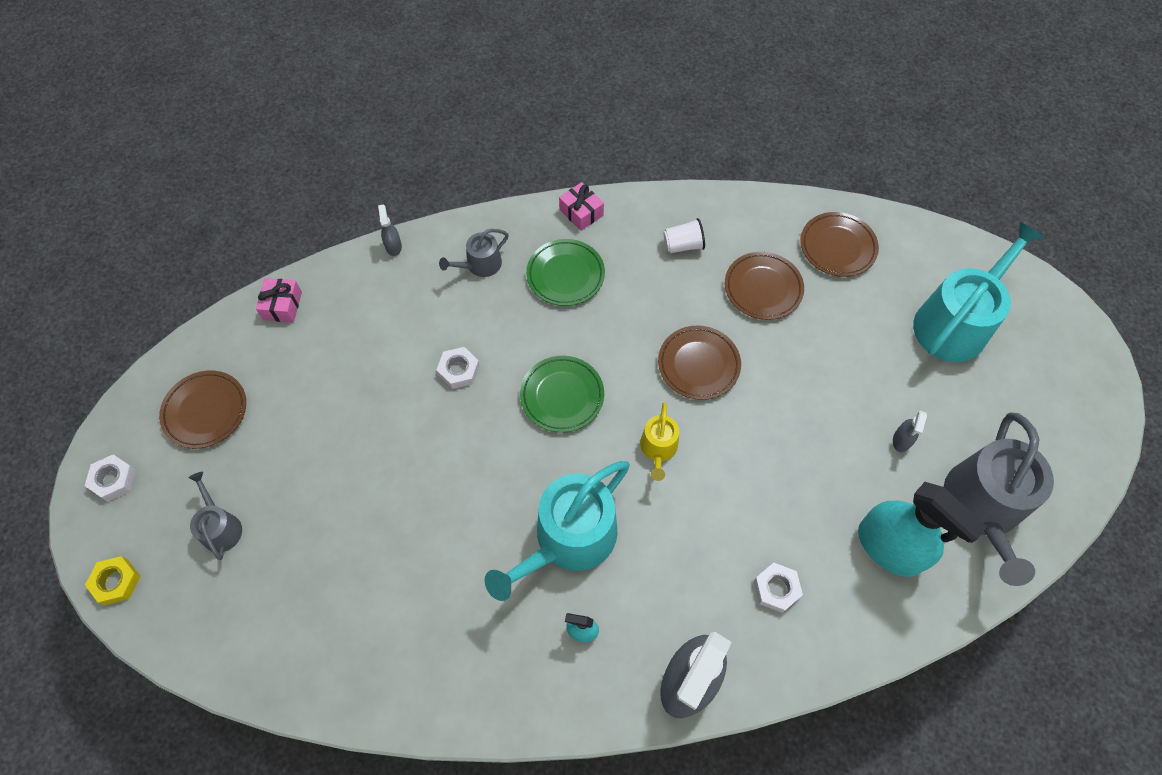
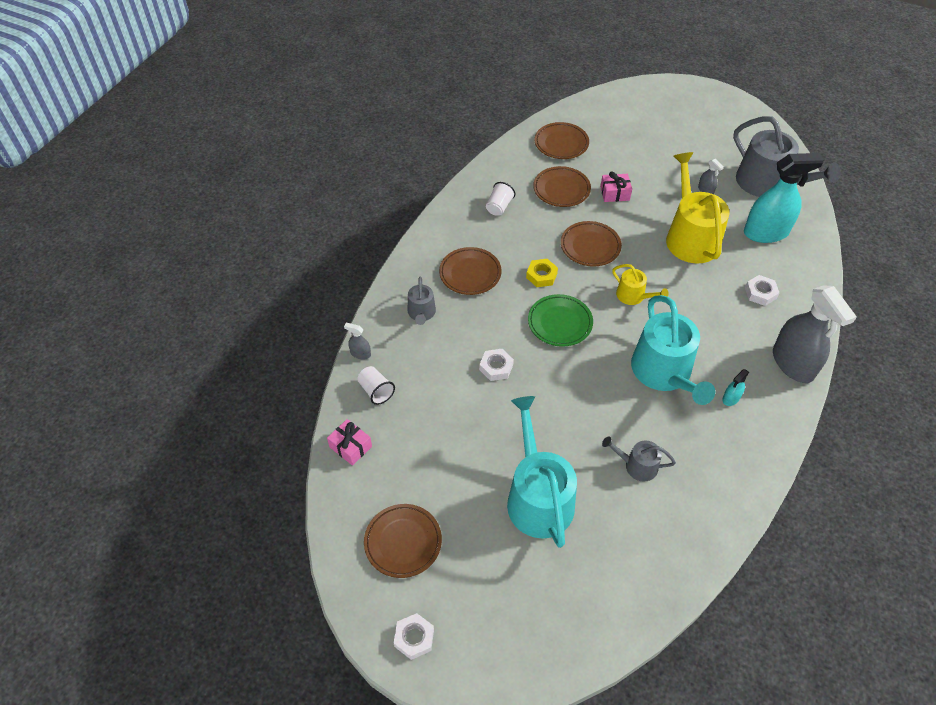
camera: 55 degrees left, 10 degrees down
yellow nut [85,556,141,605] -> yellow nut moved to [526,259,558,287]
grey watering can [188,472,242,560] -> grey watering can moved to [602,436,676,481]
green plate [526,239,605,306] -> brown plate [439,247,502,295]
pink gift [559,182,604,231] -> pink gift moved to [600,172,632,202]
turquoise watering can [913,222,1044,362] -> turquoise watering can moved to [507,396,577,548]
none -> white cup [357,366,395,405]
none -> yellow watering can [666,152,730,264]

